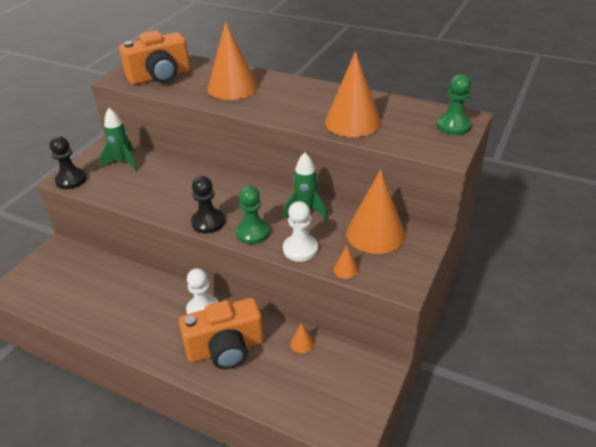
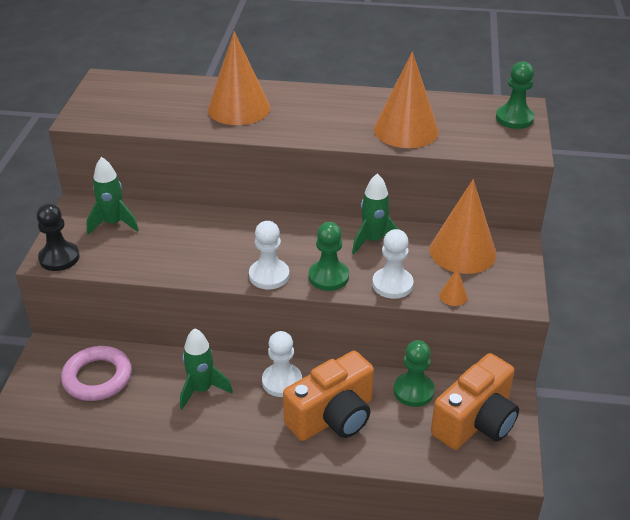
camera: 20 degrees left, 0 degrees up
orange camera [119,31,190,85] -> orange camera moved to [431,353,519,450]
black pawn [191,176,225,233] -> white pawn [249,221,289,289]
orange cone [290,323,314,353] -> green pawn [394,340,435,407]
none -> pink ring [61,346,132,401]
none -> green rocket [180,328,233,409]

